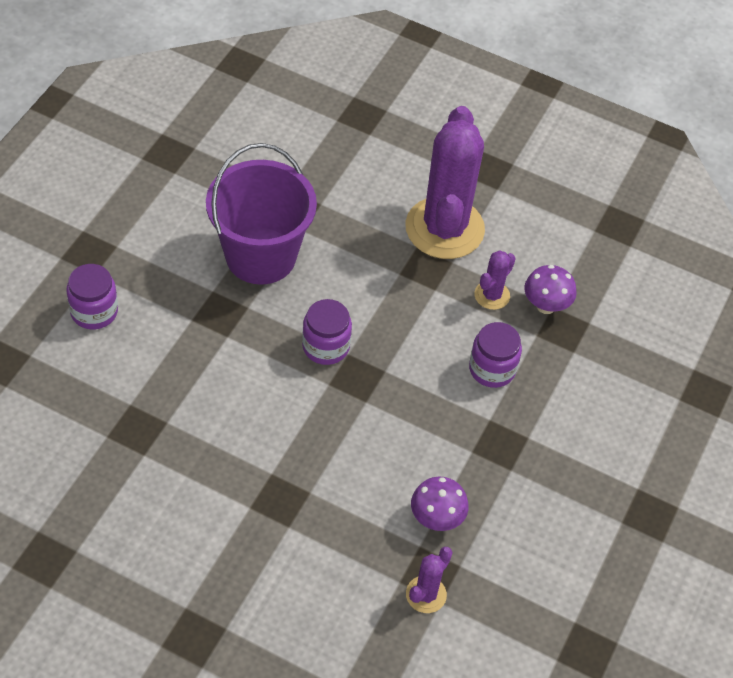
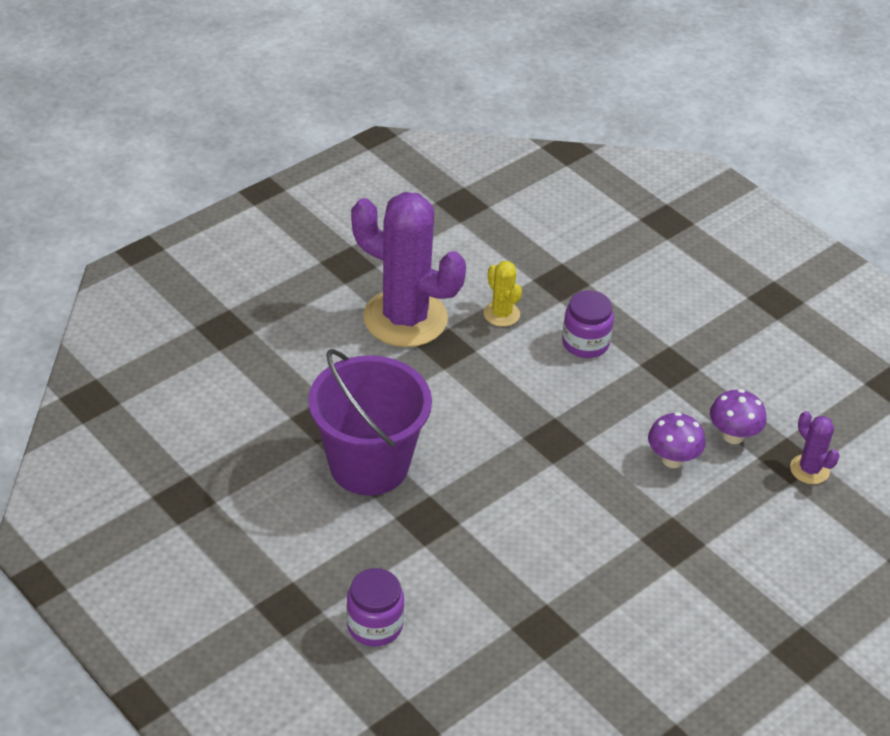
camera: 65 degrees left, 10 degrees down
purple jar [302,299,352,365] -> none
purple cactus [474,250,516,310] -> yellow cactus [483,261,522,327]
purple mushroom [524,265,577,314] -> purple mushroom moved to [648,412,706,468]

